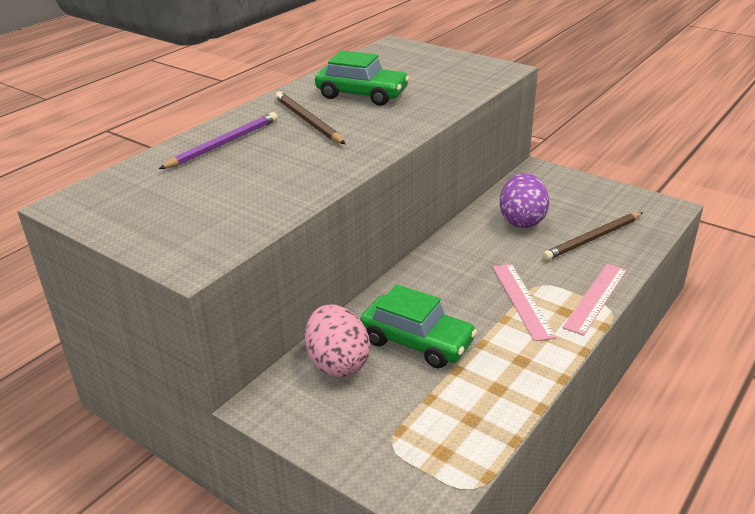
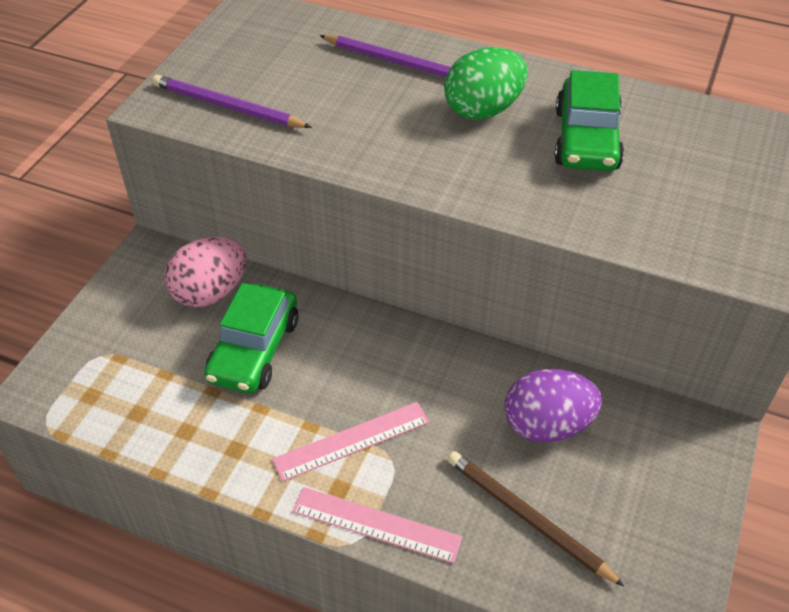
camera: 75 degrees right, 15 degrees up
brown pencil [275,91,345,144] -> green egg [444,47,528,120]
none -> purple pencil [152,75,312,128]

